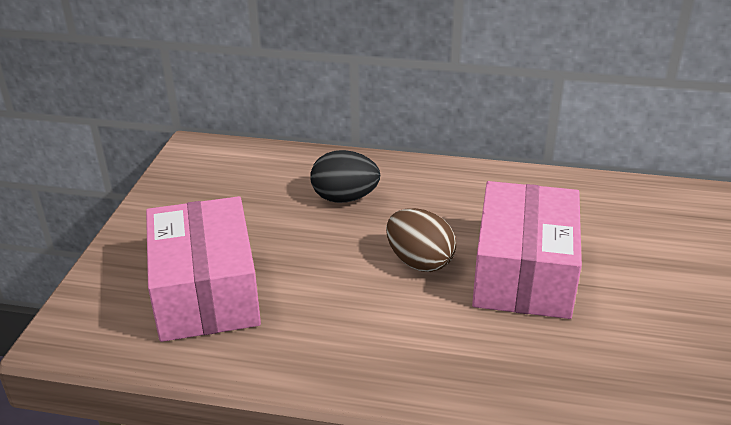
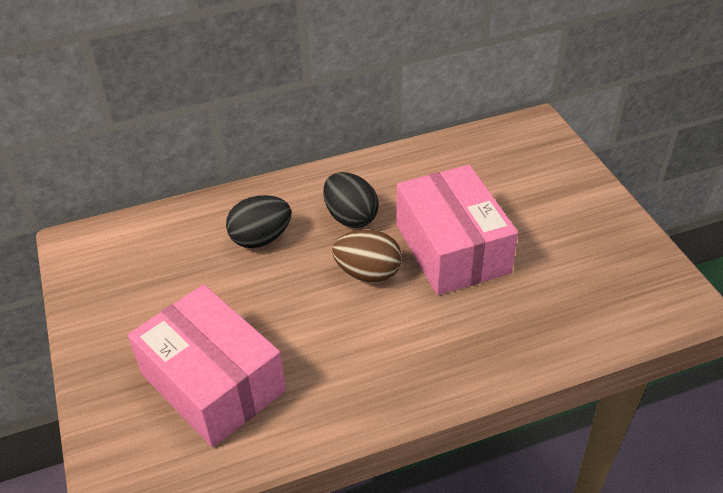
camera: 30 degrees left, 10 degrees up
none -> black egg [323,172,379,228]

